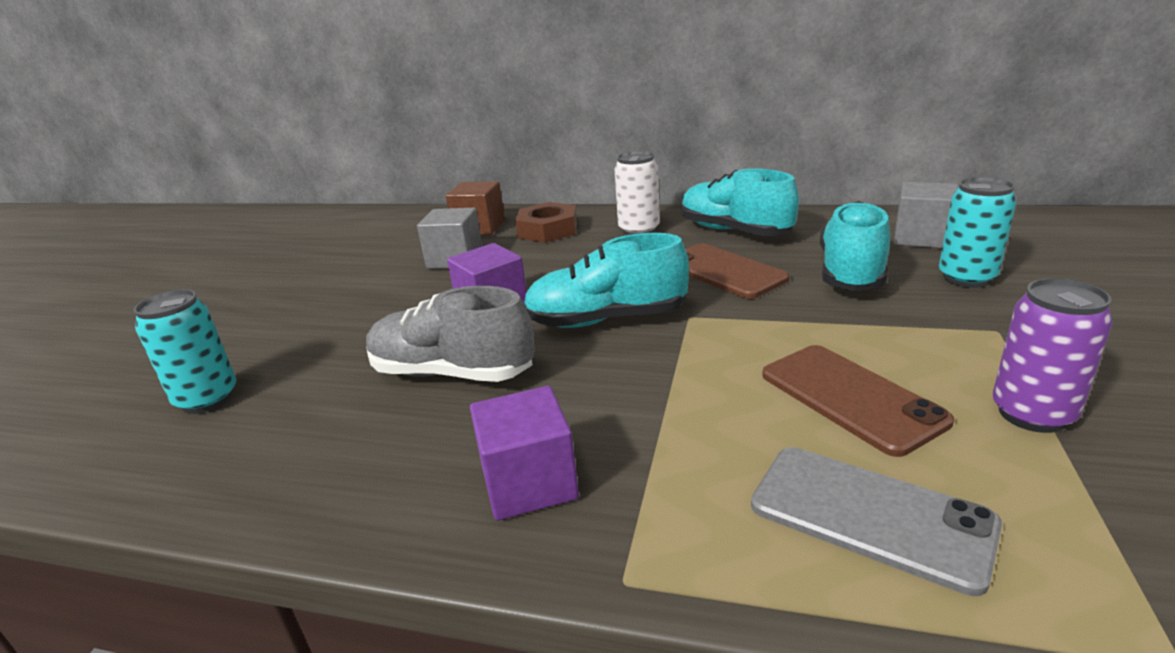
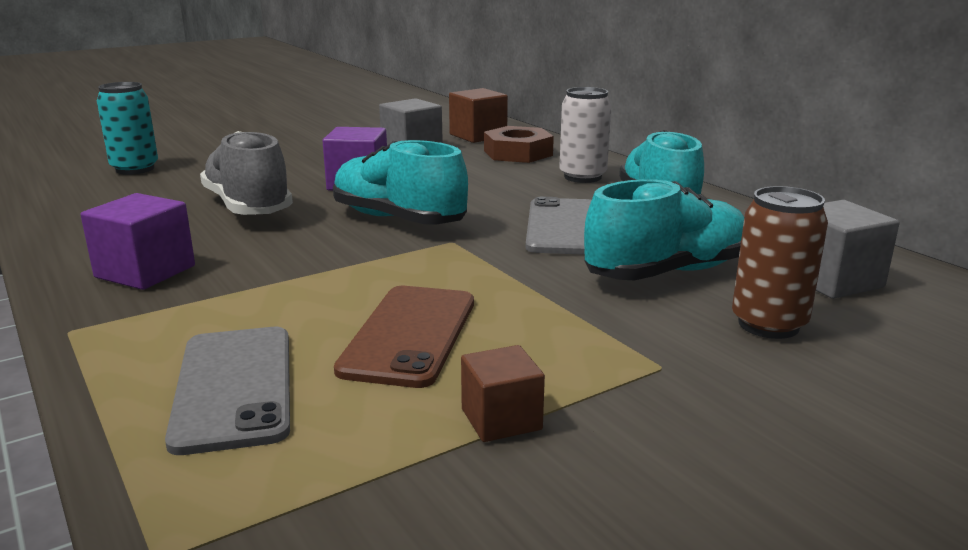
camera: 40 degrees right, 5 degrees down
brown phone [686,243,789,299] -> grey phone [526,197,591,255]
turquoise can [939,177,1016,288] -> brown can [732,186,828,339]
purple can [992,278,1113,433] -> brown cube [461,345,545,442]

